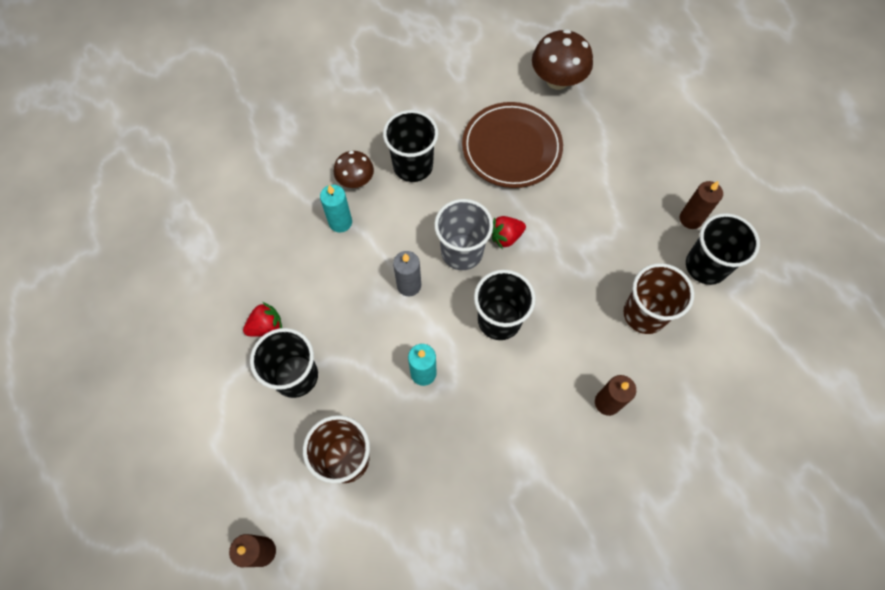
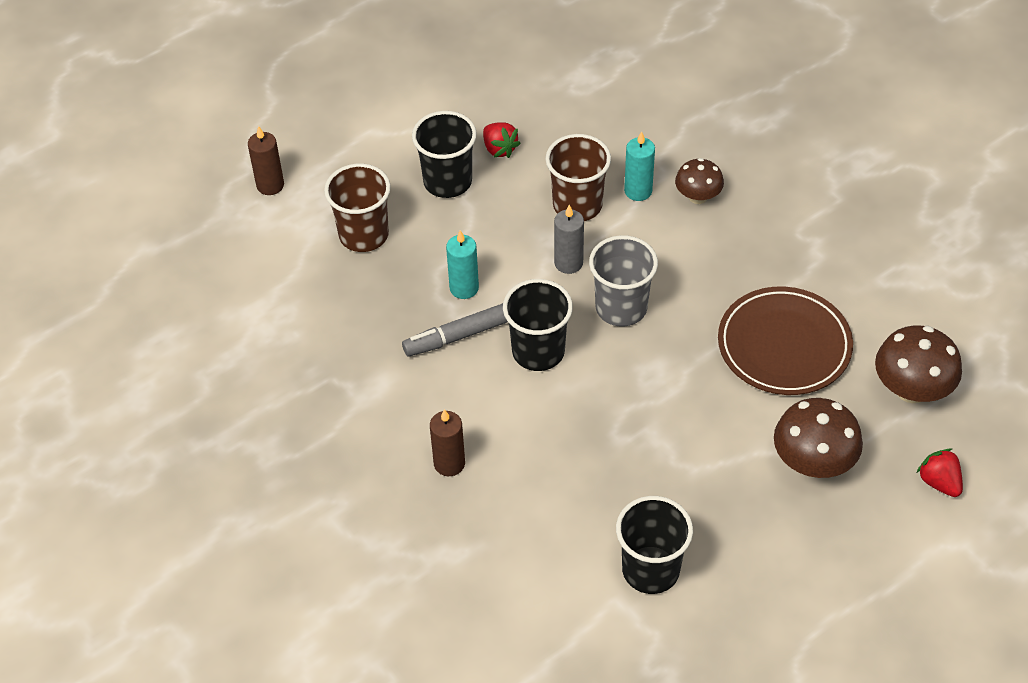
camera: 85 degrees right, 15 degrees down
black cup [383,110,438,182] -> none
red strawberry [492,216,526,248] -> red strawberry moved to [917,448,963,497]
brown cup [623,263,694,334] -> brown cup moved to [545,134,611,221]
brown candle [680,181,723,229] -> none
none -> grey marker [402,303,508,357]
none -> brown mushroom [774,398,863,478]

